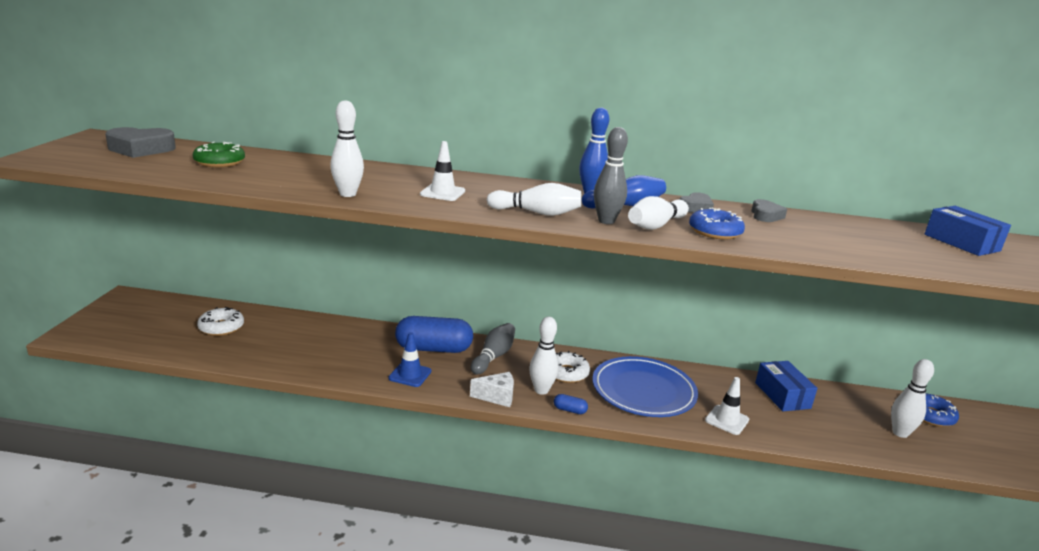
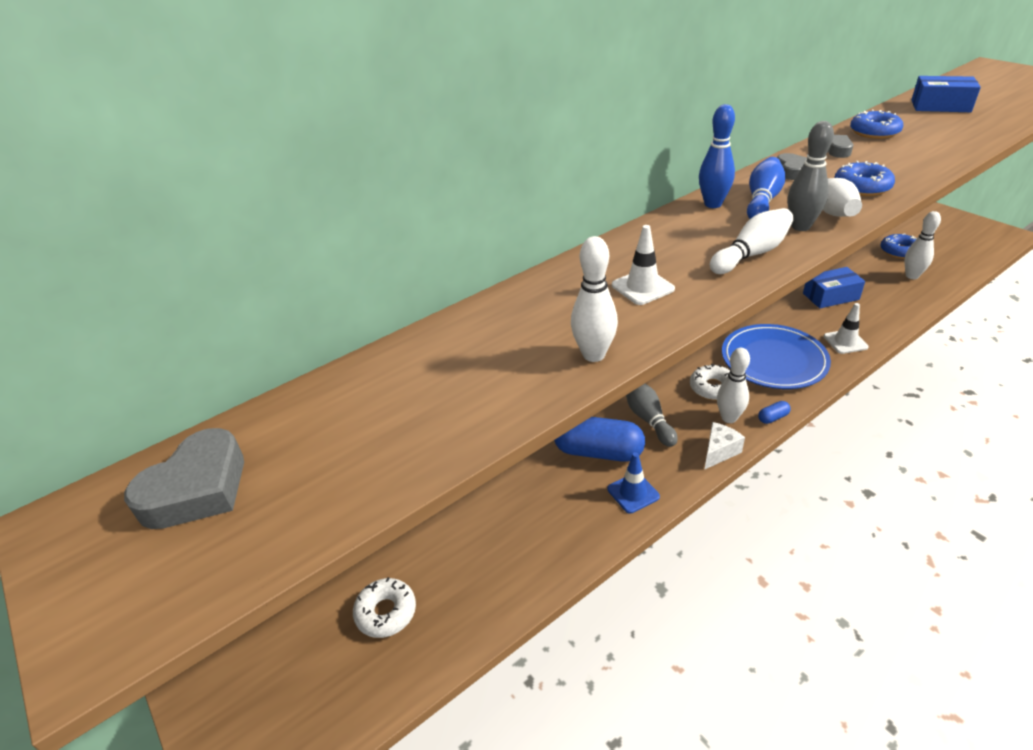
camera: 40 degrees left, 15 degrees up
green donut [193,142,245,167] -> none
blue capsule [395,316,473,353] -> blue capsule turned 60 degrees clockwise [554,417,645,462]
blue box [755,361,818,411] -> blue box turned 45 degrees counterclockwise [803,267,865,308]
none -> blue donut [850,110,903,139]

